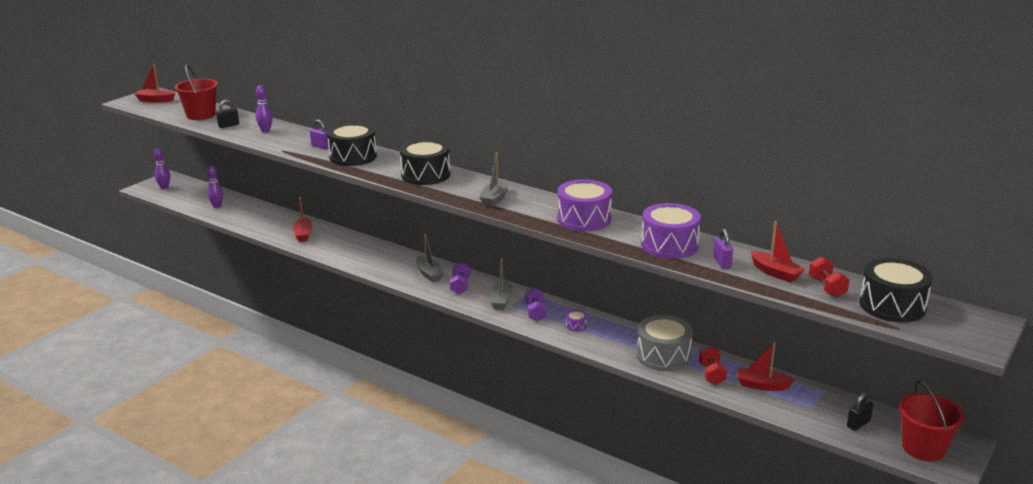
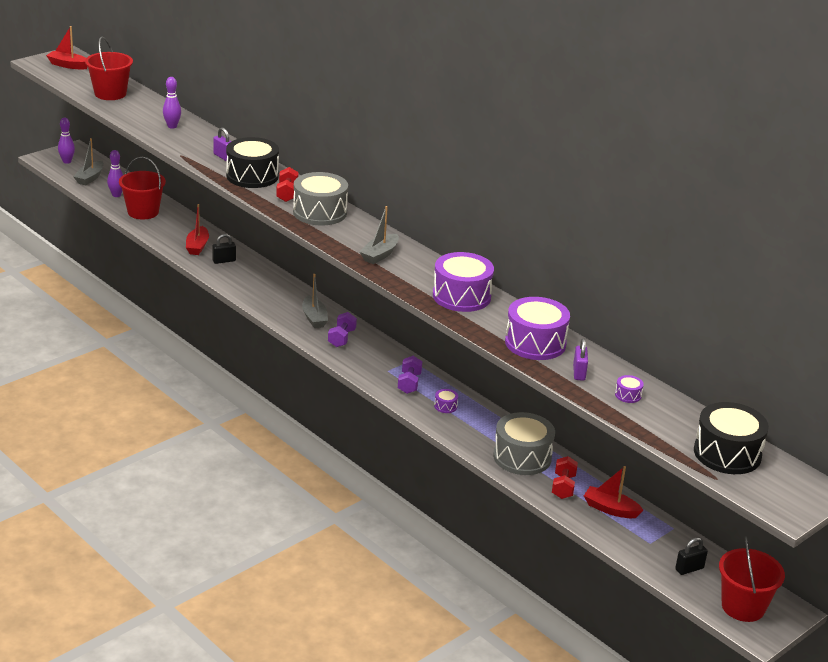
camera: 10 degrees right, 5 degrees up
black padlock [216,100,239,128] -> black padlock moved to [212,234,236,264]
black drum [400,139,450,185] -> grey drum [293,172,348,225]
grey boat [490,258,513,310] -> grey boat moved to [73,138,104,185]
red boat [750,221,805,282] -> purple drum [615,375,644,403]
red dumbbell [809,256,849,297] -> red dumbbell moved to [276,167,299,202]
none -> red bucket [119,157,166,220]

